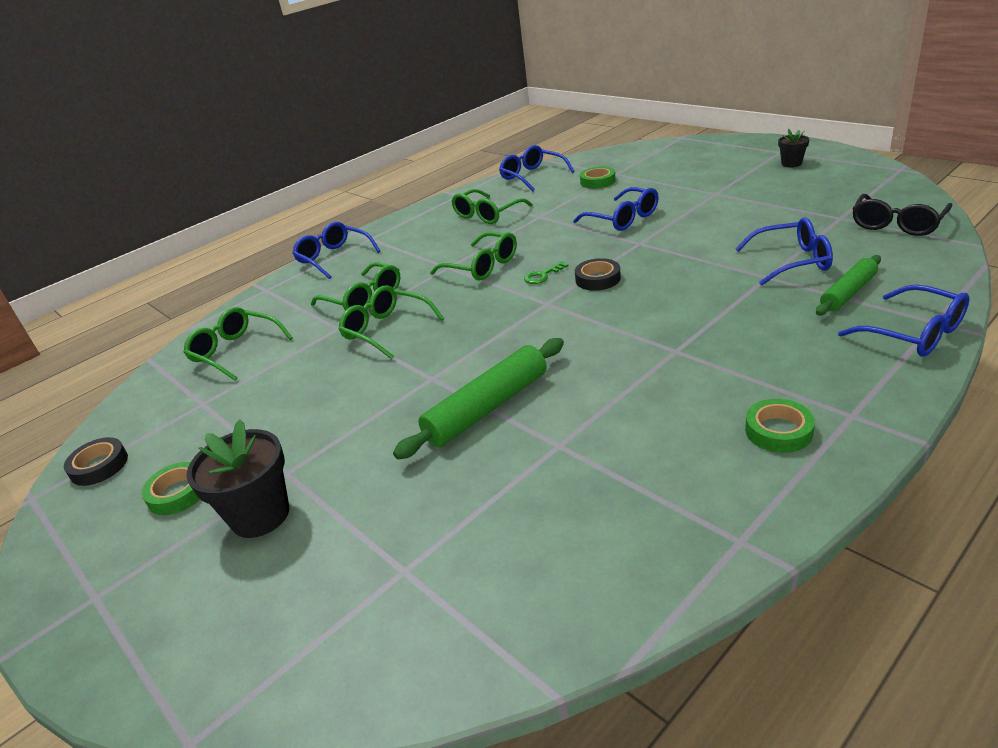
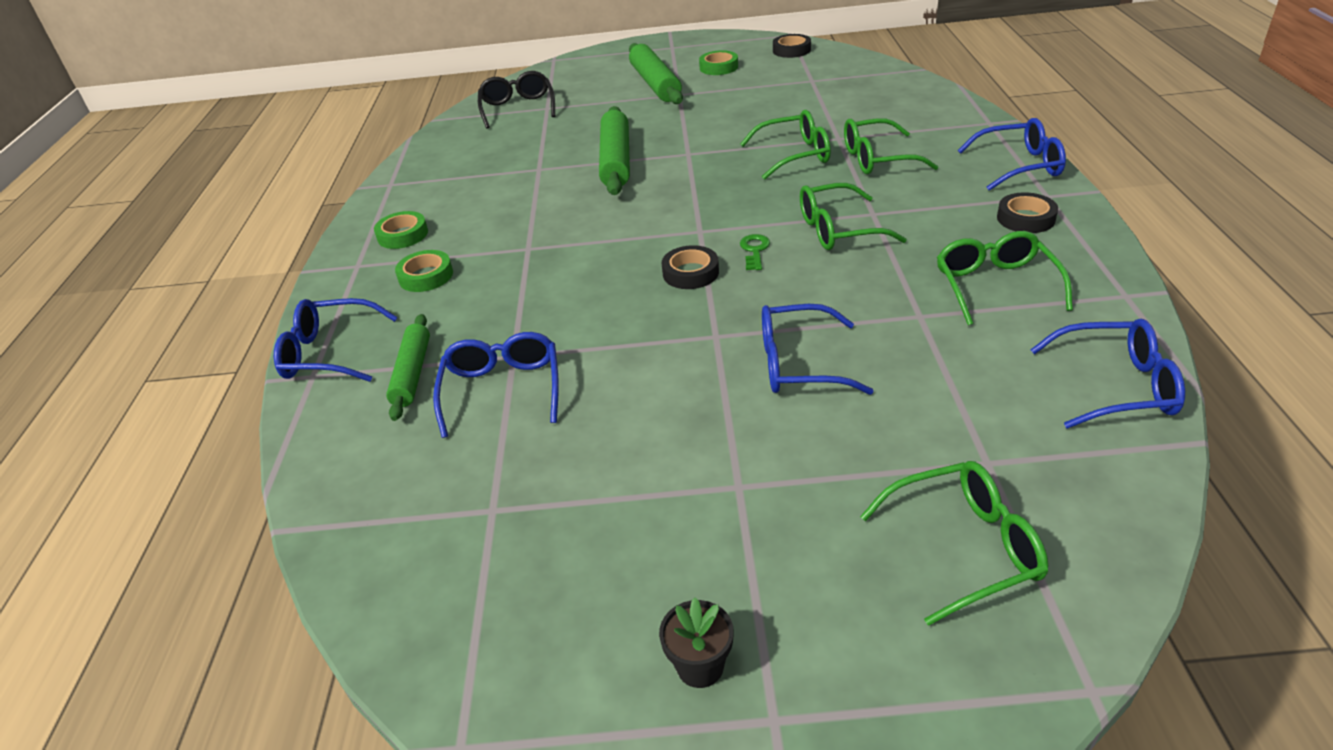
camera: 130 degrees right, 5 degrees up
green glasses [183,307,293,381] -> green glasses moved to [860,461,1048,626]
black flower pot [186,419,289,538] -> green rolling pin [629,43,683,104]
green tape [580,166,616,189] -> green tape moved to [395,250,453,292]
blue glasses [736,218,833,285] -> blue glasses turned 135 degrees clockwise [433,332,559,438]
black glasses [852,194,953,236] -> black glasses moved to [478,71,555,129]
none -> black tape [997,192,1058,233]

